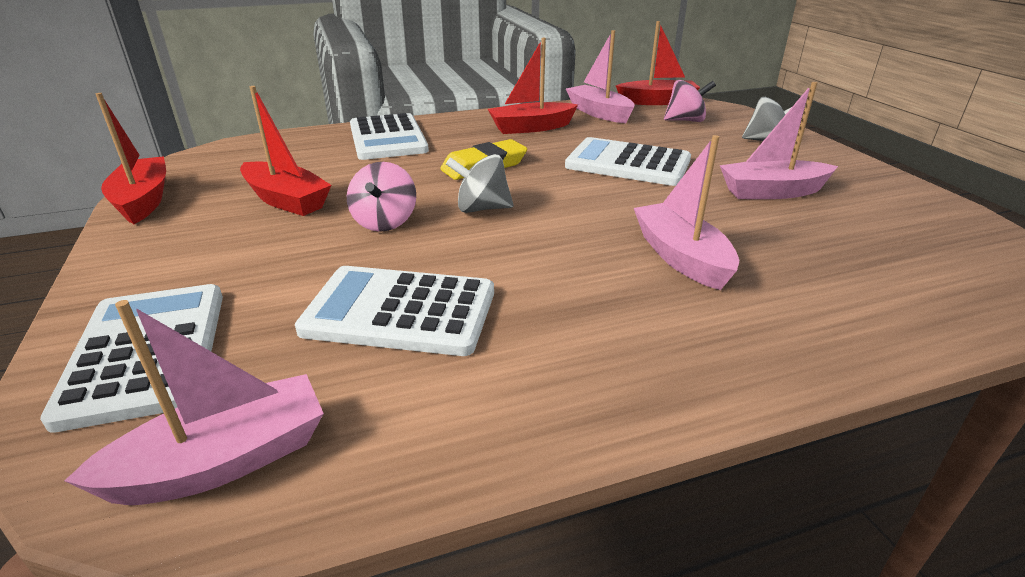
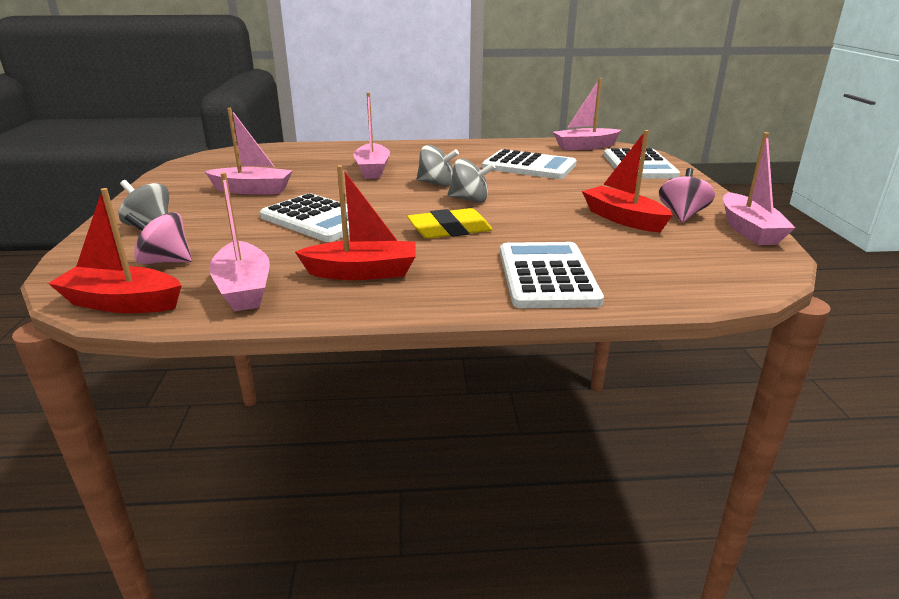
camera: 165 degrees left, 5 degrees down
red boat [96,93,166,224] -> pink boat [723,132,795,245]
pink spinning top [347,162,416,232] -> pink spinning top moved to [659,168,715,222]
none -> grey spinning top [417,145,459,186]

